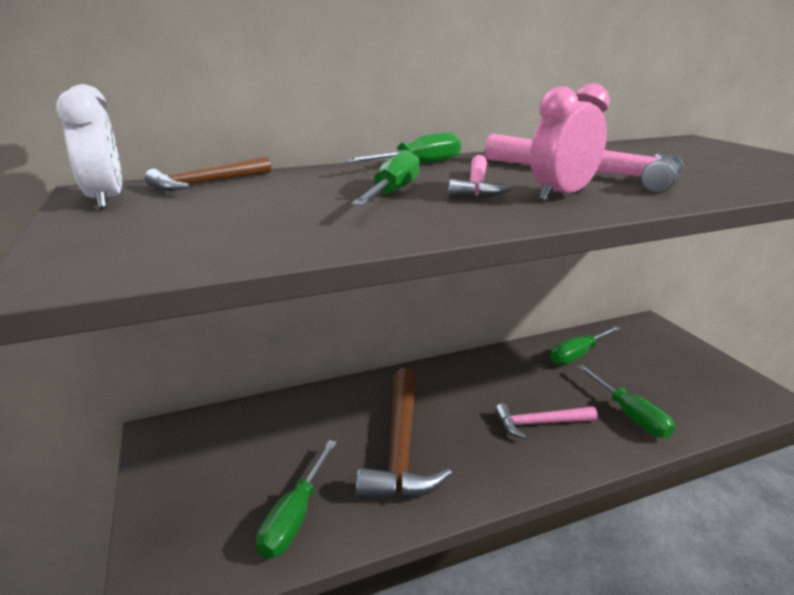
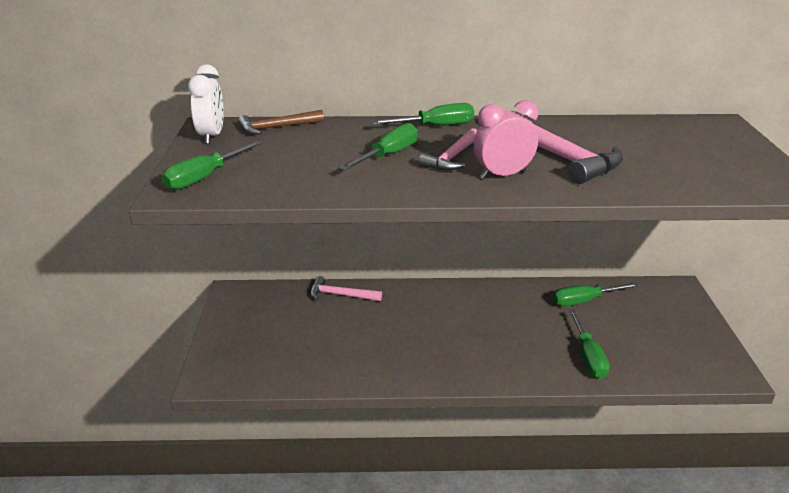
camera: 20 degrees right, 5 degrees up
green screwdriver [256,440,337,559] -> green screwdriver moved to [161,141,262,190]
brown hammer [356,368,452,499] -> none
pink hammer [495,403,598,439] -> pink hammer moved to [310,276,382,301]

